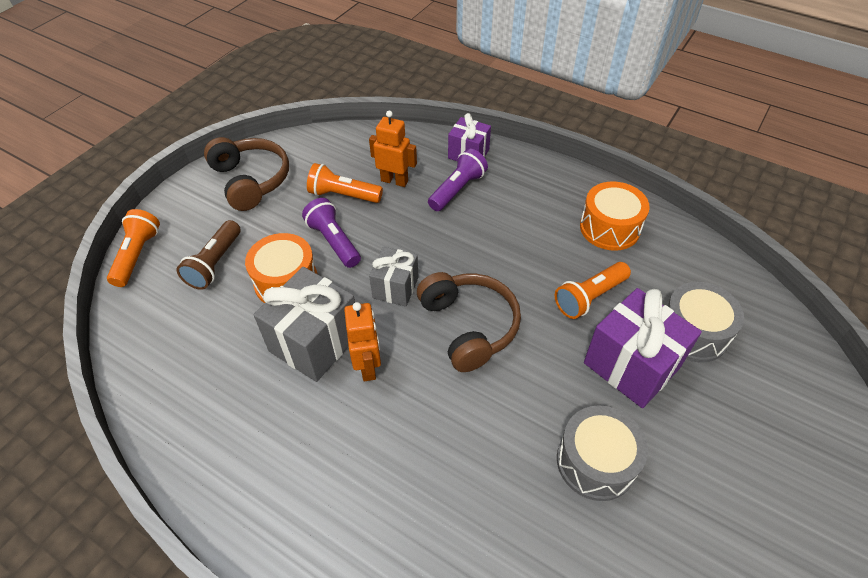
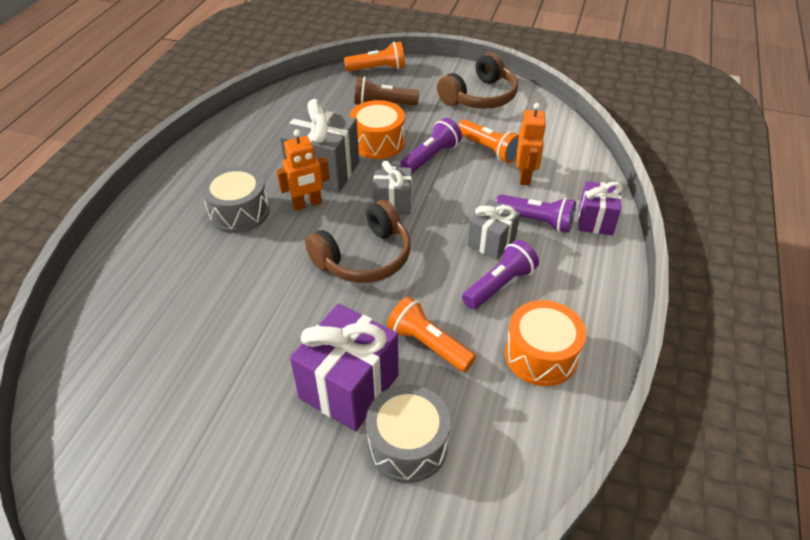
camera: 75 degrees right, 5 degrees down
orange flashlight [307,163,383,203] -> orange flashlight turned 135 degrees clockwise [458,120,519,163]
grey drum [557,405,648,501] -> grey drum moved to [201,166,269,233]
none -> purple flashlight [462,240,539,309]
none -> grey gift [467,199,520,260]

